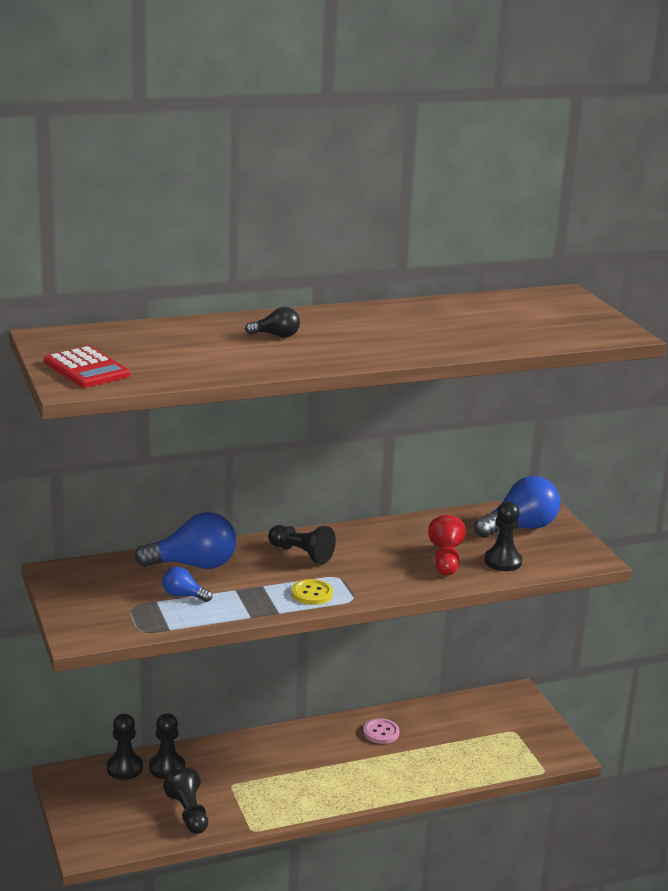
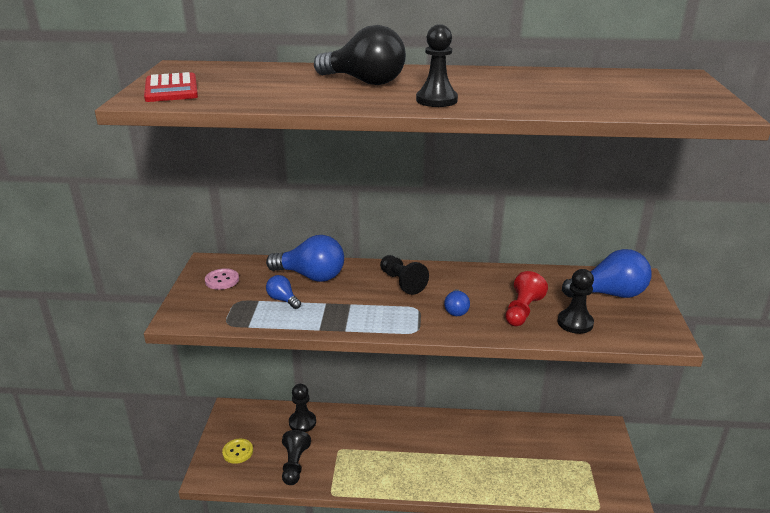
camera: 25 degrees right, 5 degrees up
black pawn [107,714,143,780] -> black pawn moved to [416,24,458,107]
black light bulb [245,307,300,338] -> black light bulb [314,25,406,85], size x1.97
yellow button [291,579,333,605] -> yellow button moved to [222,439,253,464]
pink button [363,718,399,744] -> pink button moved to [205,268,239,290]
none -> blue light bulb [444,289,470,316]

